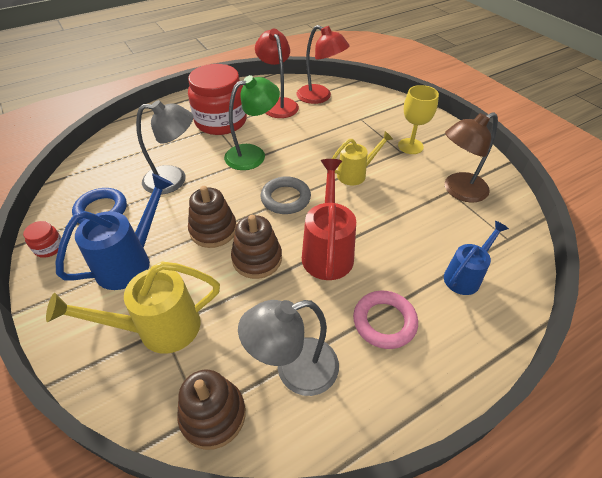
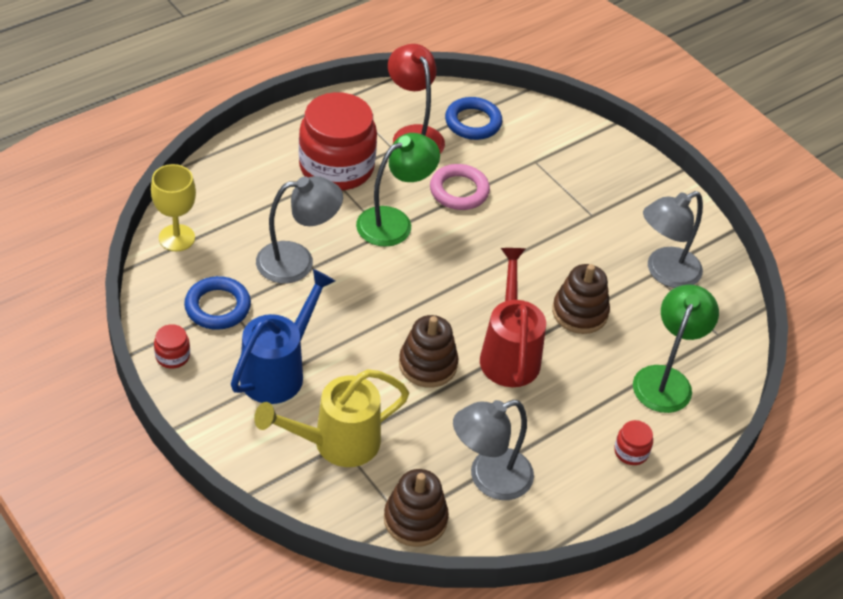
camera: 10 degrees left, 0 degrees up
brown stacking toy [188,186,237,248] -> brown stacking toy moved to [552,264,610,334]
grey ring [261,176,311,214] -> none
red lamp [297,25,350,104] -> blue ring [445,97,502,140]
yellow watering can [332,131,393,186] -> none
pink ring [353,291,418,349] -> pink ring moved to [430,164,490,210]
yellow goblet [398,85,439,154] -> yellow goblet moved to [151,164,196,251]
blue watering can [444,221,509,295] -> green lamp [633,285,719,413]
brown lamp [445,112,498,203] -> grey lamp [643,191,703,288]
none -> red jar [614,420,653,465]

